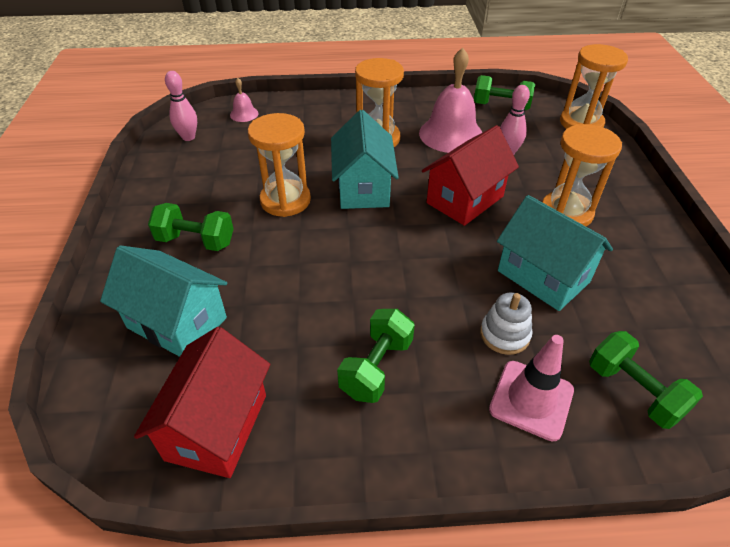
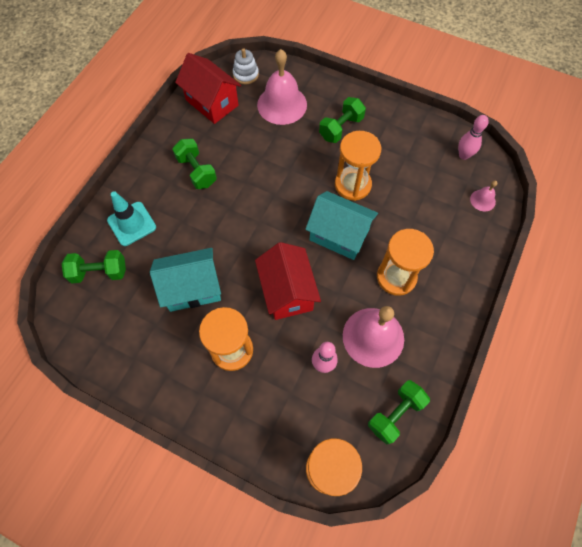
camera: 120 degrees right, 20 degrees up
turquoise house [100,245,227,357] -> pink bell [257,49,307,125]
white stacking toy [480,292,532,355] -> white stacking toy moved to [233,48,259,84]
pink traffic cone [489,335,574,442] -> turquoise traffic cone [107,191,156,246]

